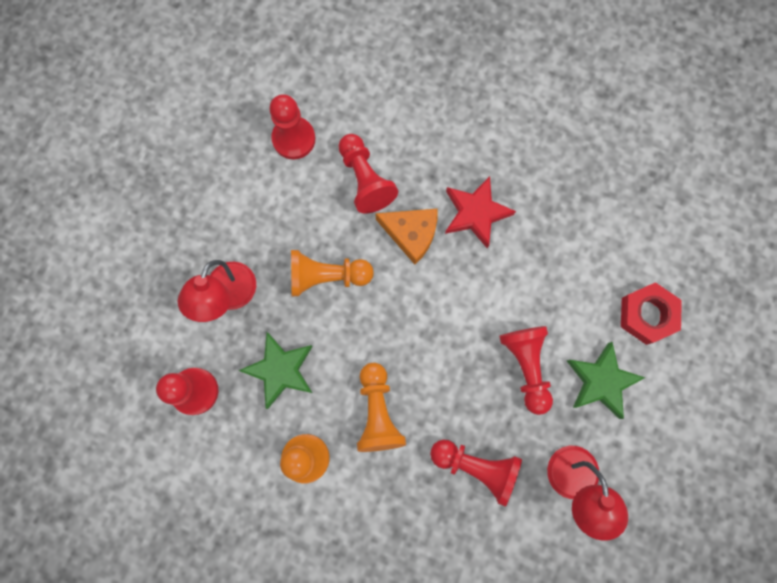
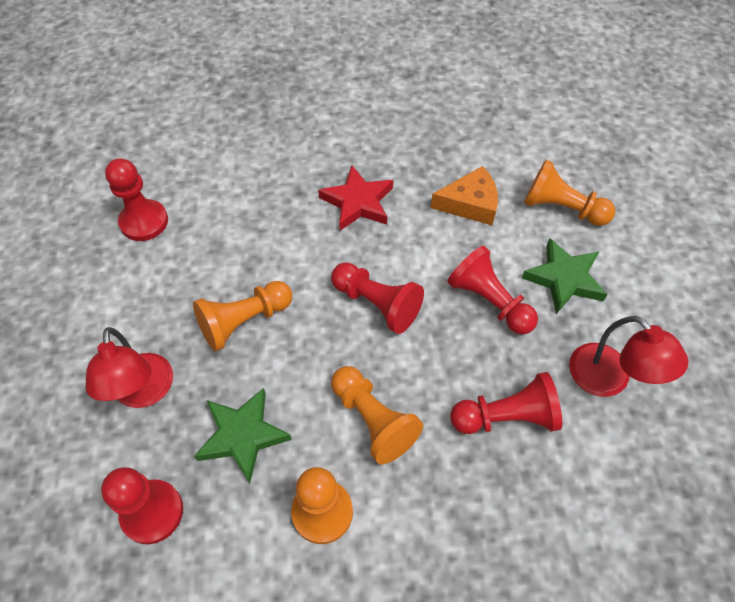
camera: 30 degrees left, 20 degrees down
red pawn [338,134,398,214] -> red pawn moved to [331,262,424,334]
orange cheese [375,209,437,264] -> orange cheese moved to [431,166,498,225]
red nut [621,282,682,345] -> orange pawn [524,160,615,226]

